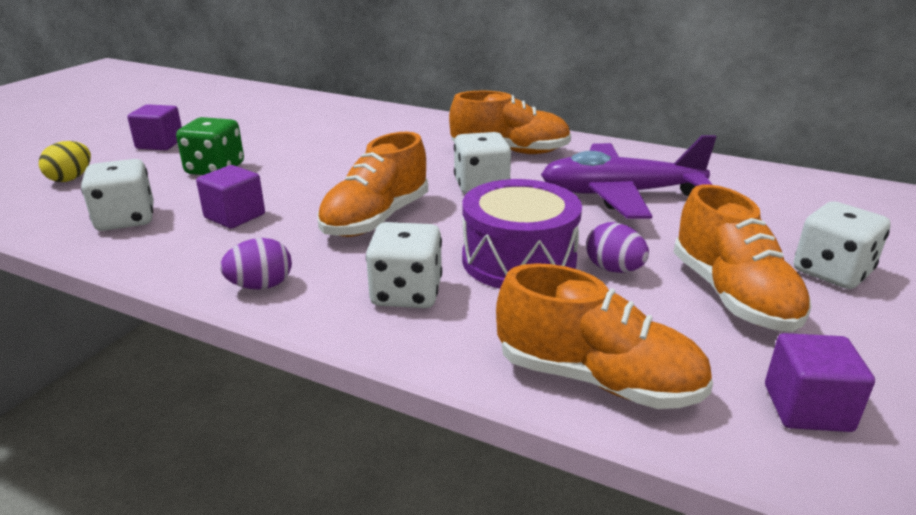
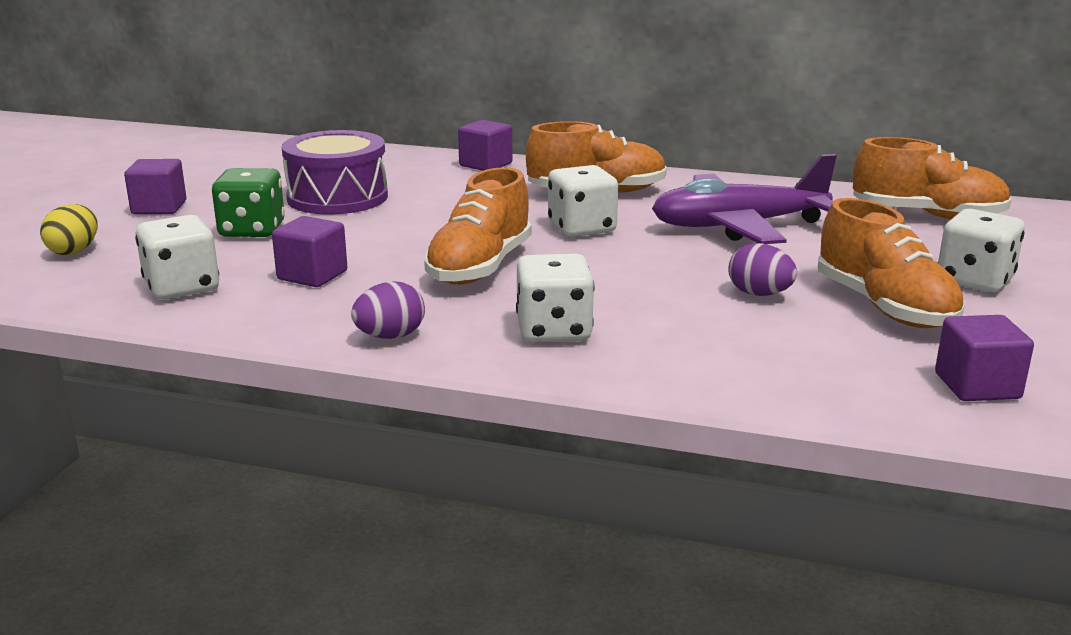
camera: 10 degrees left, 5 degrees down
purple drum [462,179,582,289] -> purple drum moved to [282,130,388,215]
orange shoe [496,263,713,409] -> orange shoe moved to [853,137,1012,219]
none -> purple cube [458,120,512,171]

